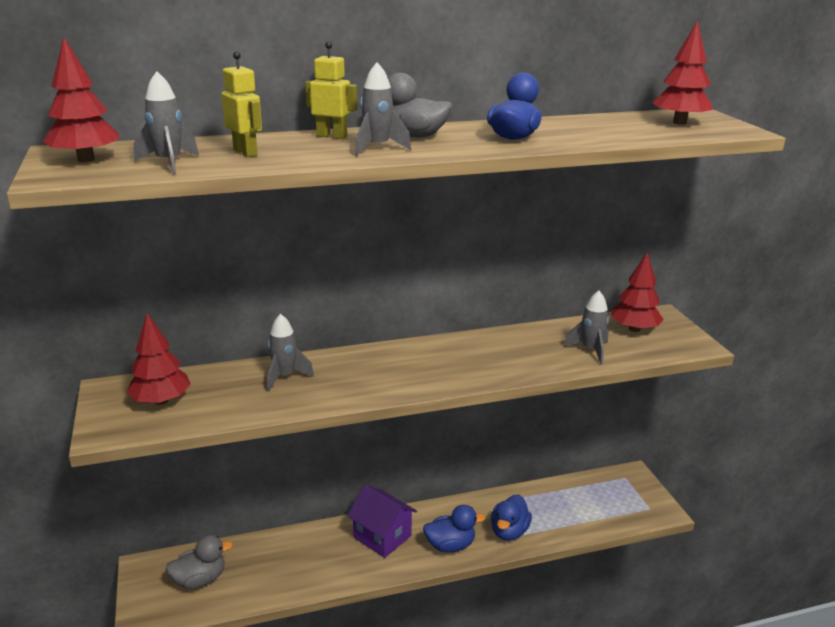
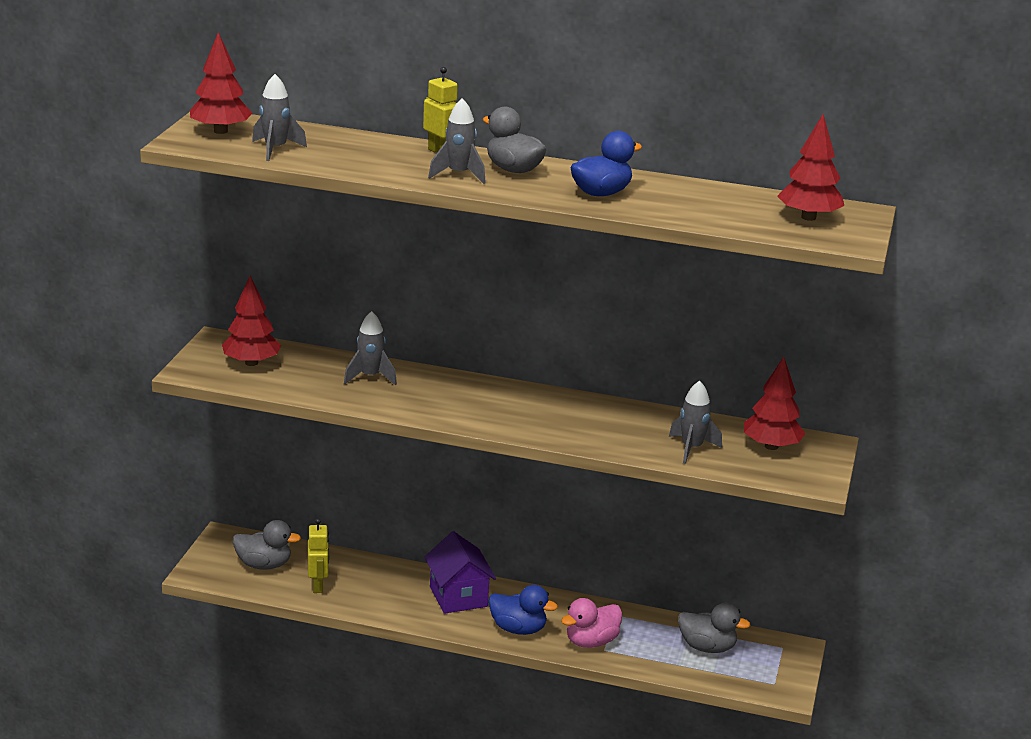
camera: 30 degrees right, 0 degrees up
yellow robot [221,51,262,157] -> yellow robot moved to [308,518,329,593]
blue duck [491,494,532,541] -> pink duck [561,598,622,648]
none -> grey duck [678,603,751,653]

